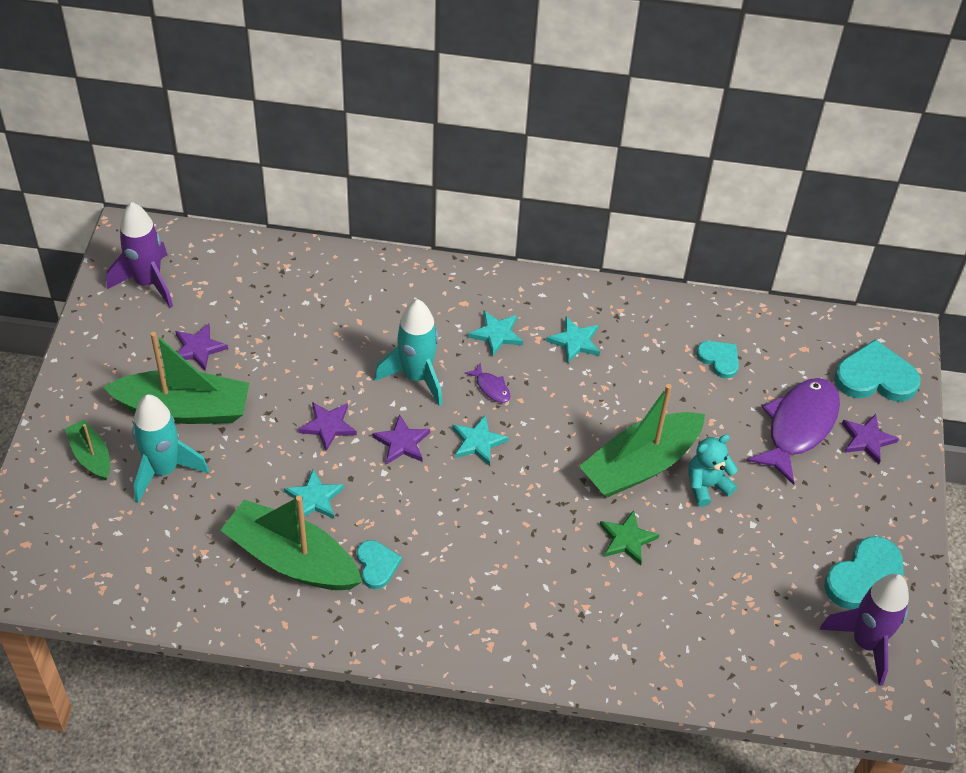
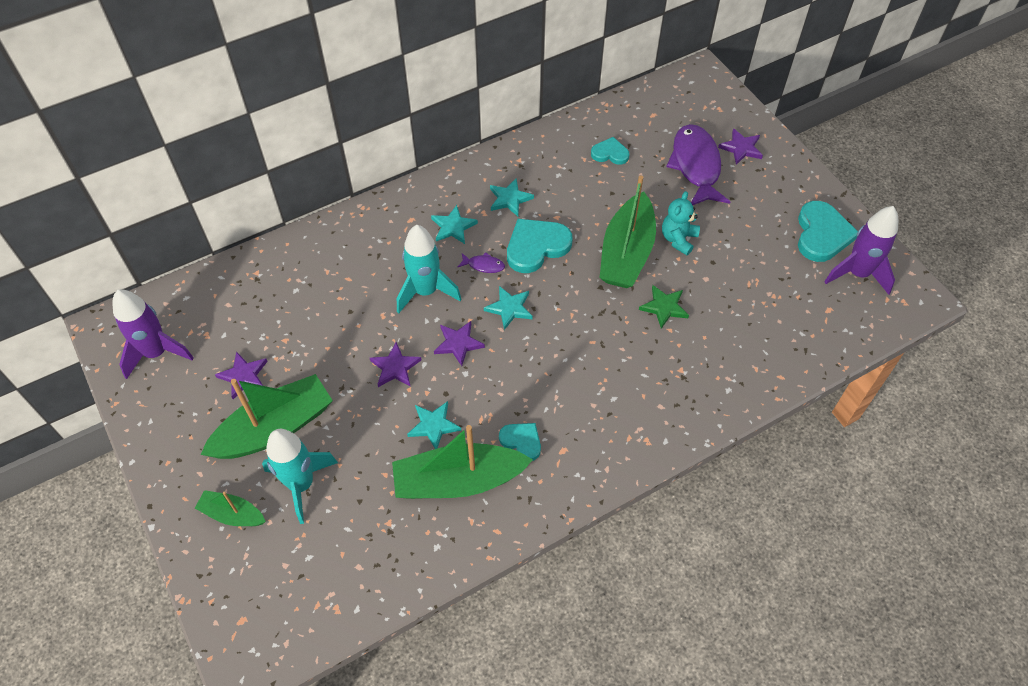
camera: 35 degrees left, 5 degrees up
turquoise heart [834,339,921,402] -> turquoise heart moved to [507,219,573,273]

